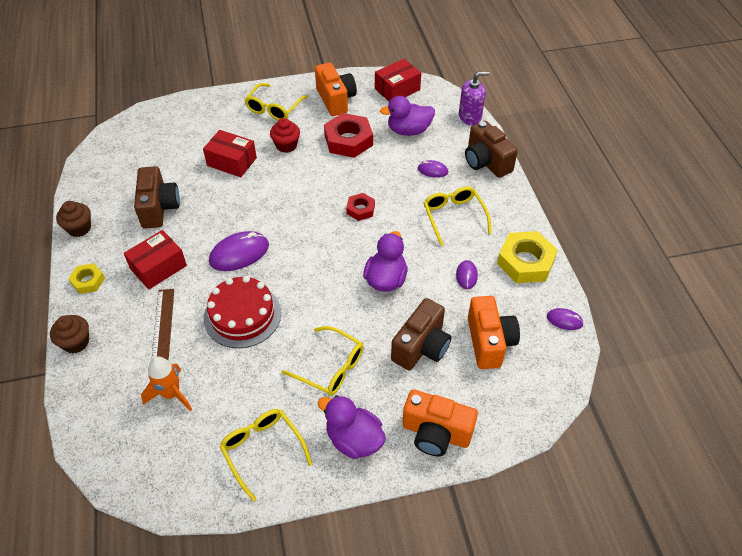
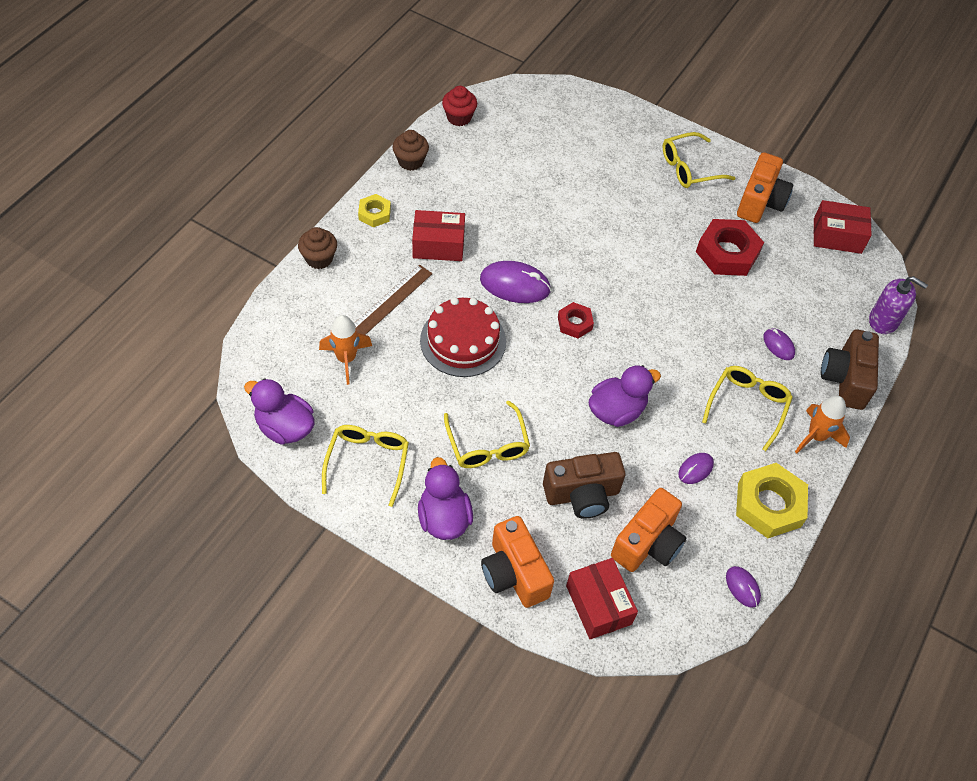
camera: 40 degrees right, 5 degrees up
brown camera [134,166,180,229] -> none
red box [203,130,257,177] -> red box moved to [566,558,638,639]
red cupcake [270,118,300,153] -> red cupcake moved to [442,86,477,126]
red nut [346,193,375,221] -> red nut moved to [558,302,594,338]
purple duck [380,96,435,136] -> purple duck moved to [244,378,315,445]
none -> orange rocket [795,396,850,454]

